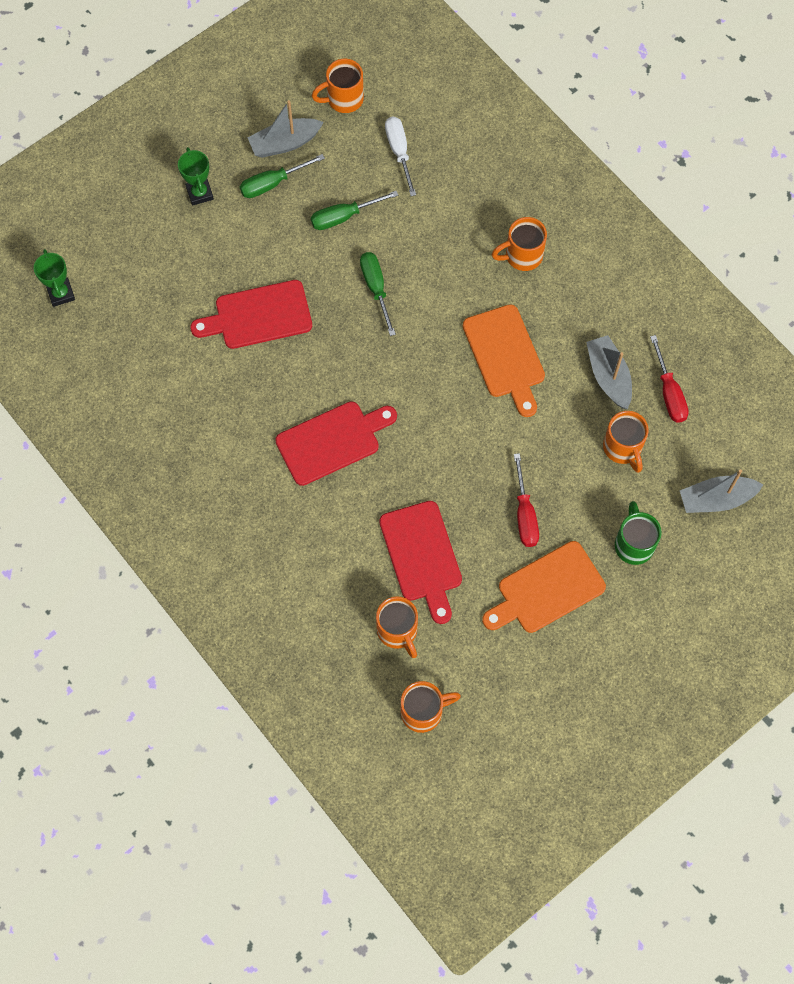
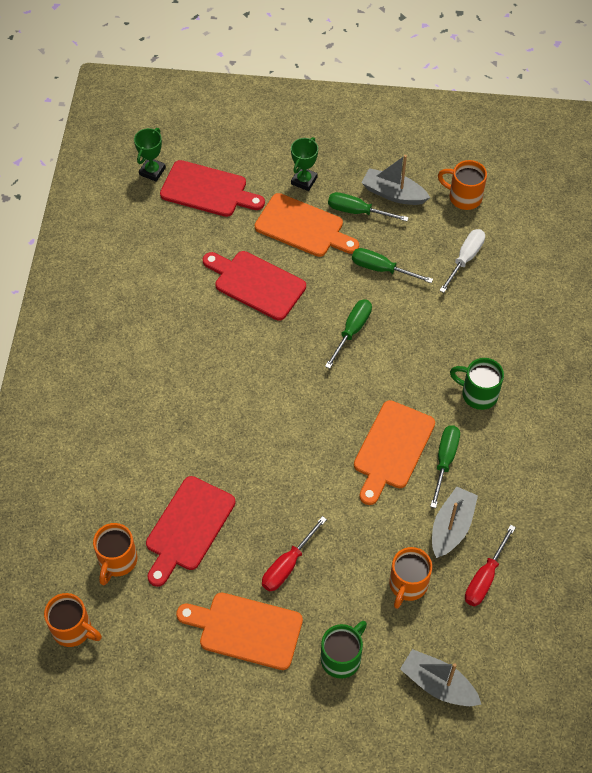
camera: 45 degrees right, 10 degrees down
red cutting board [275,401,397,486] -> red cutting board moved to [160,160,265,217]
orange mug [492,217,547,271] -> green mug [450,358,504,410]
none -> orange cutting board [255,193,359,257]
none -> green screwdriver [430,425,460,508]

